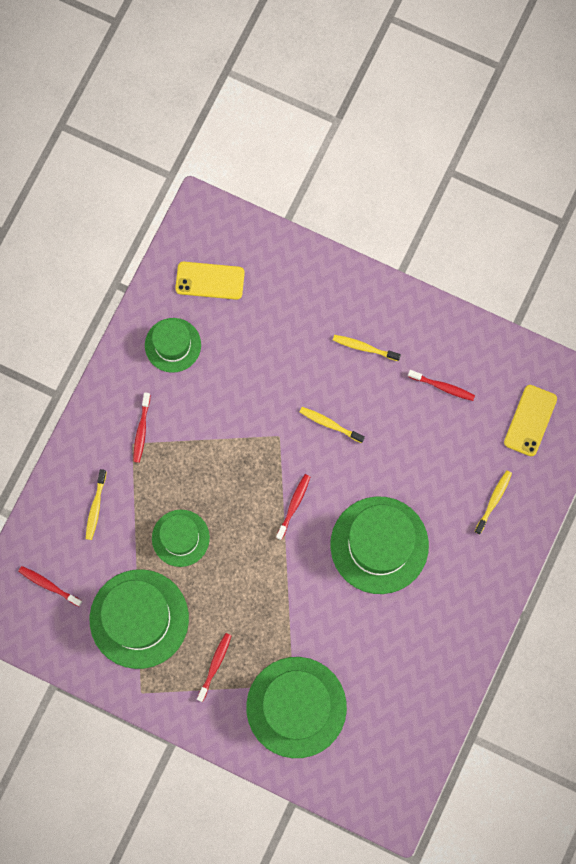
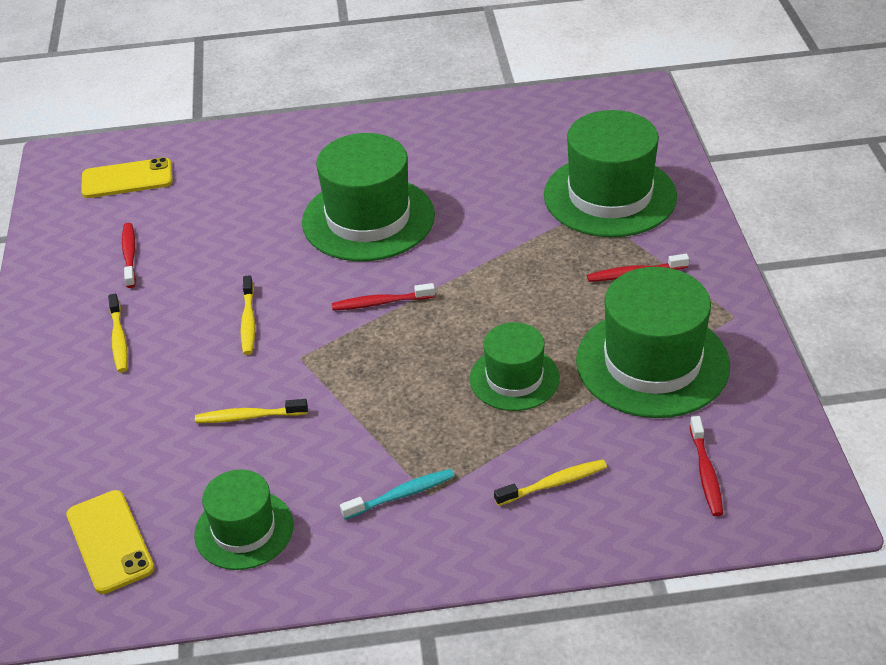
camera: 120 degrees left, 35 degrees down
red toothbrush [133,392,150,463] -> turquoise toothbrush [340,469,455,520]
yellow toothbrush [474,470,512,534] -> yellow toothbrush moved to [195,399,308,423]

